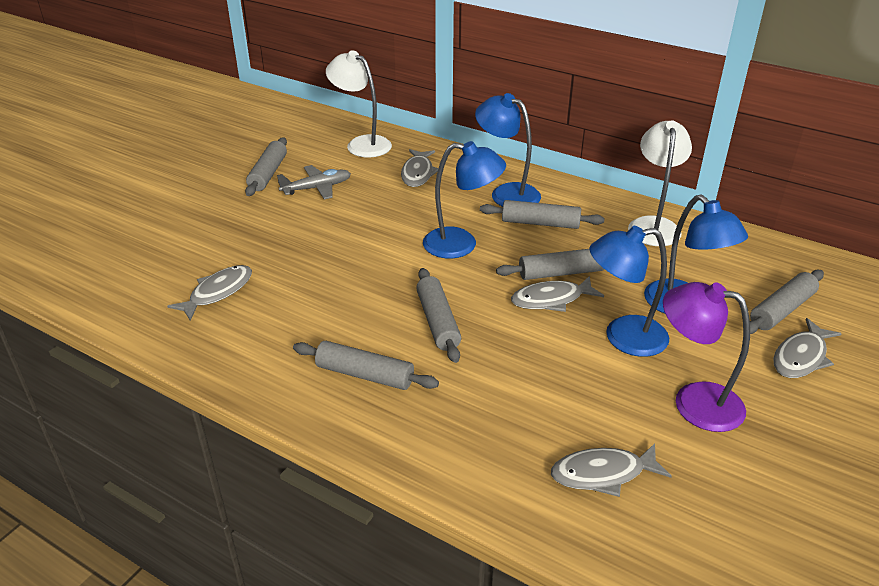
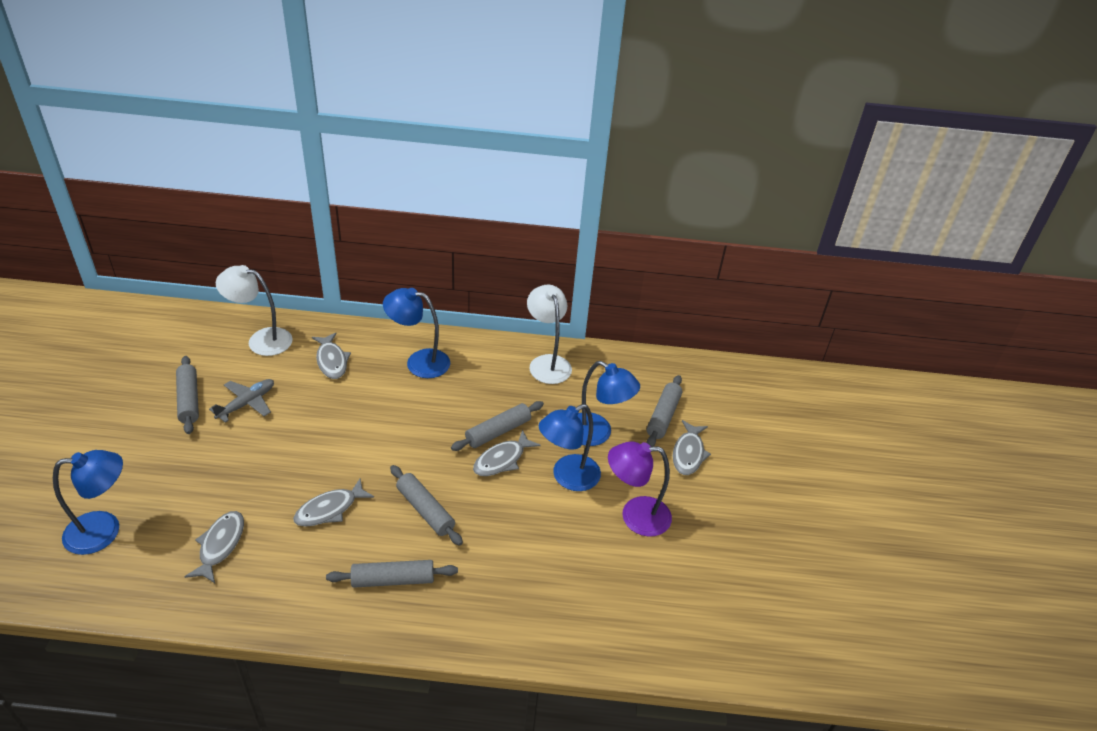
camera: 30 degrees left, 5 degrees up
blue lamp [423,141,506,259] -> blue lamp moved to [53,450,123,555]
grey rolling pin [480,200,605,229] -> none
grey fish [551,443,672,497] -> grey fish moved to [293,479,374,527]

